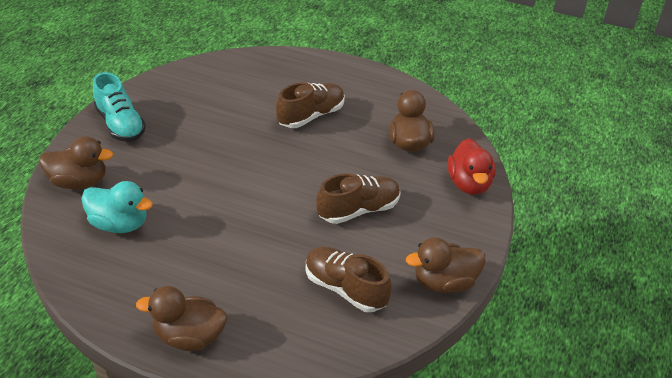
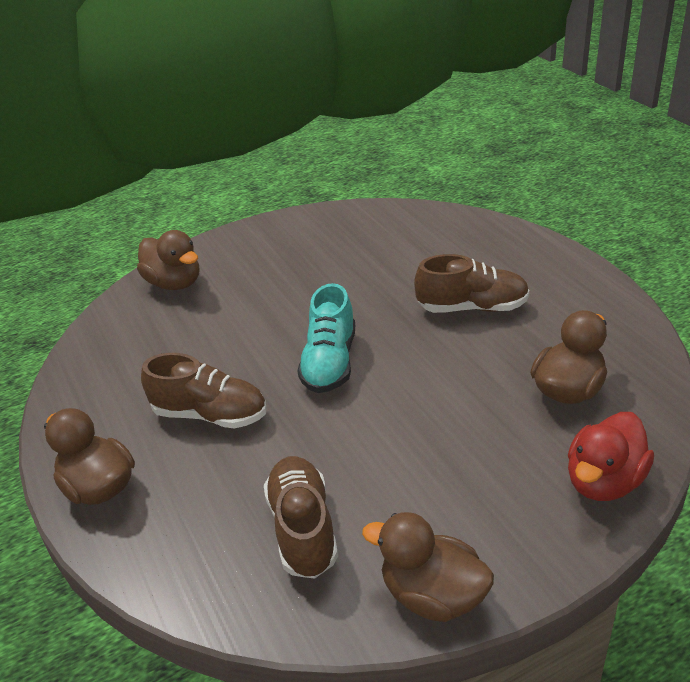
camera: 45 degrees right, 5 degrees down
turquoise duck [81,181,153,233] -> none
turquoise shoe [93,72,146,142] -> turquoise shoe moved to [297,283,355,393]
brown shoe [316,173,400,224] -> brown shoe moved to [141,353,266,428]

